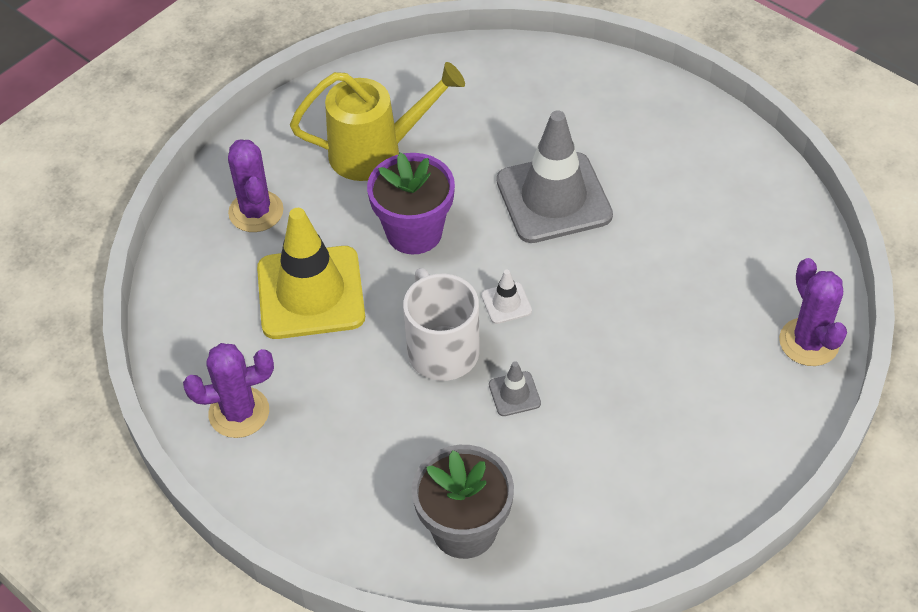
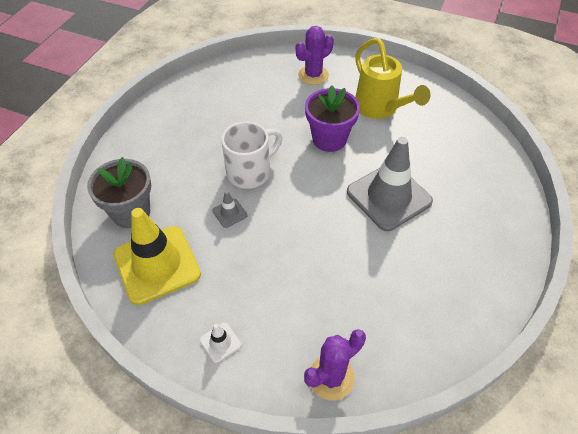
camera: 70 degrees right, 0 degrees up
purple cactus [183,343,274,438] -> none
yellow traffic cone [257,208,365,339] -> yellow traffic cone moved to [114,208,201,305]
white traffic cone [481,270,532,324] -> white traffic cone moved to [200,323,241,363]

